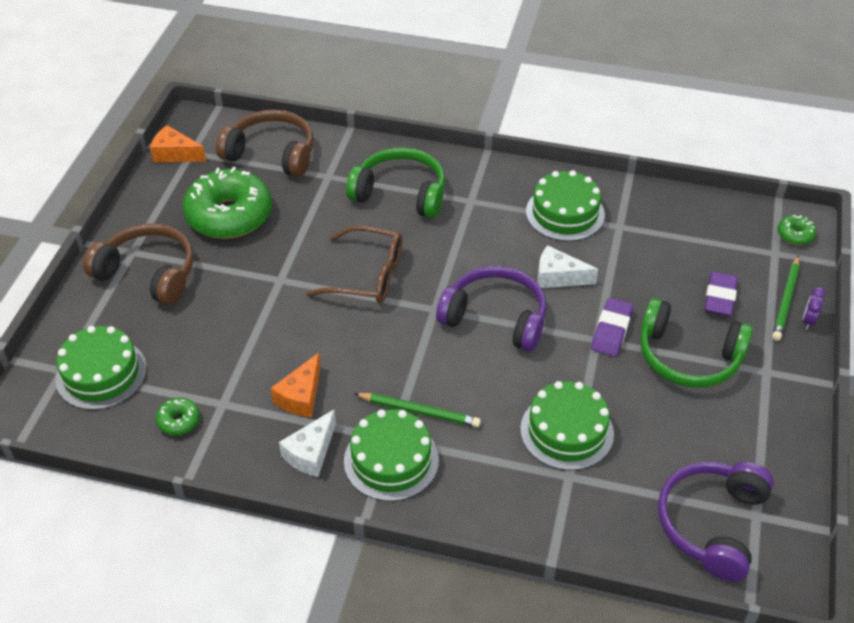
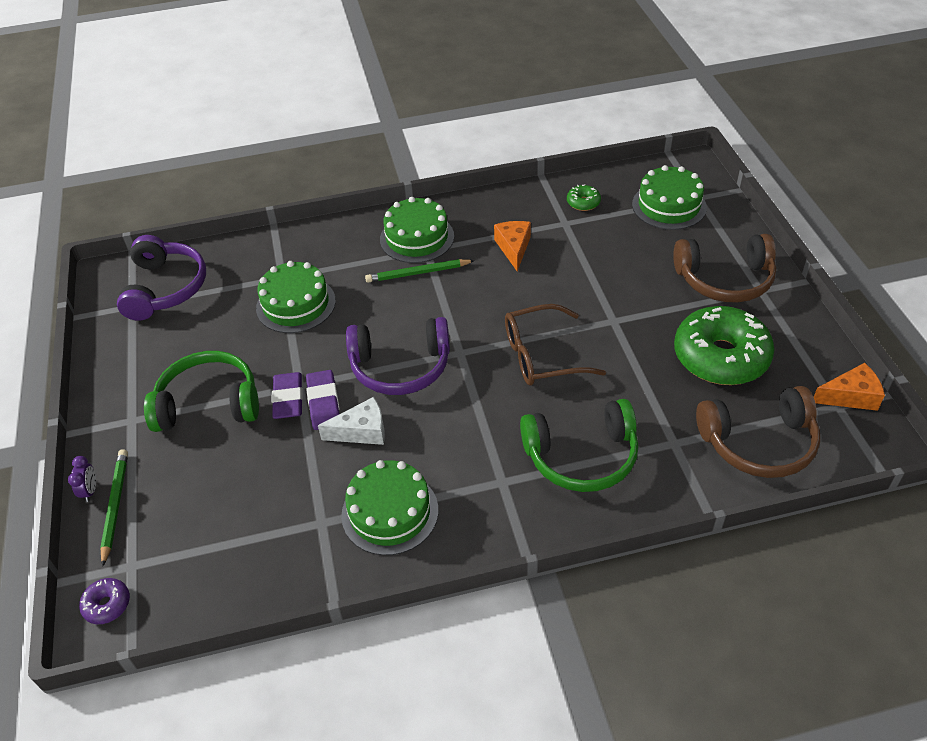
camera: 155 degrees right, 0 degrees up
white cheese [279,409,336,477] -> none
purple eraser [704,271,738,316] -> purple eraser moved to [306,370,339,430]
green donut [778,215,816,245] -> purple donut [79,578,130,624]

